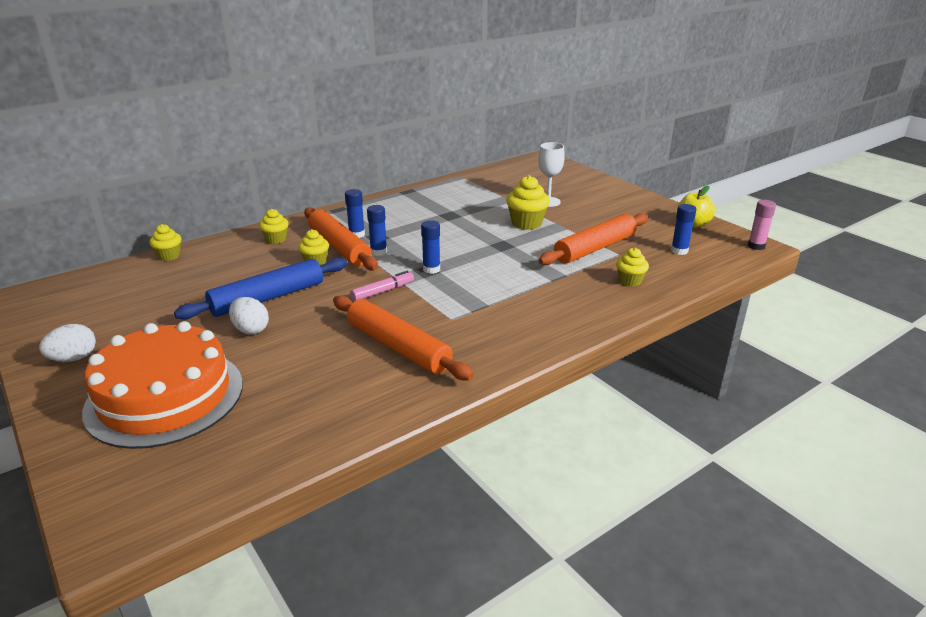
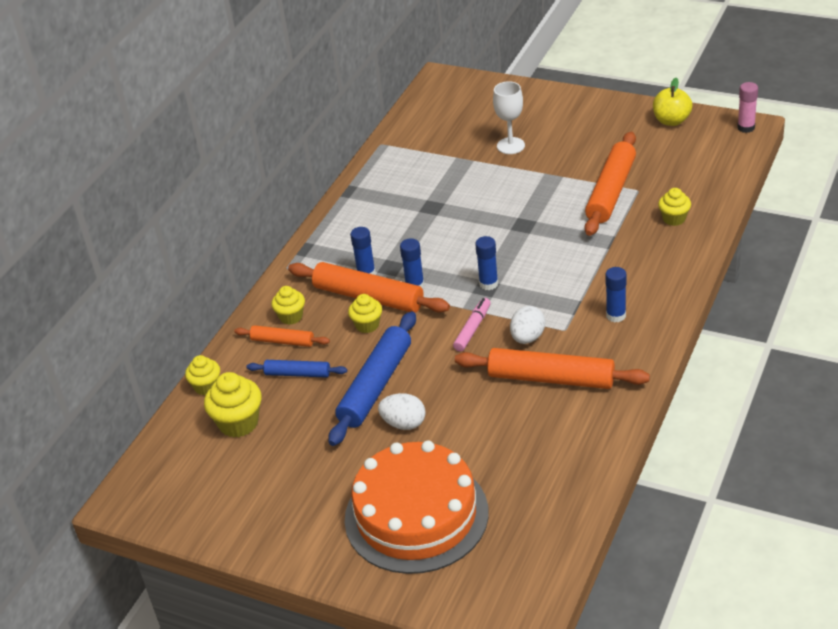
camera: 25 degrees left, 10 degrees up
white egg [39,324,96,362] -> white egg moved to [510,306,545,344]
yellow cupcake [506,175,550,230] -> yellow cupcake moved to [204,372,262,438]
blue glue stick [671,204,696,255] -> blue glue stick moved to [605,267,627,323]
none -> orange rolling pin [234,325,330,347]
none -> blue rolling pin [246,360,347,378]

